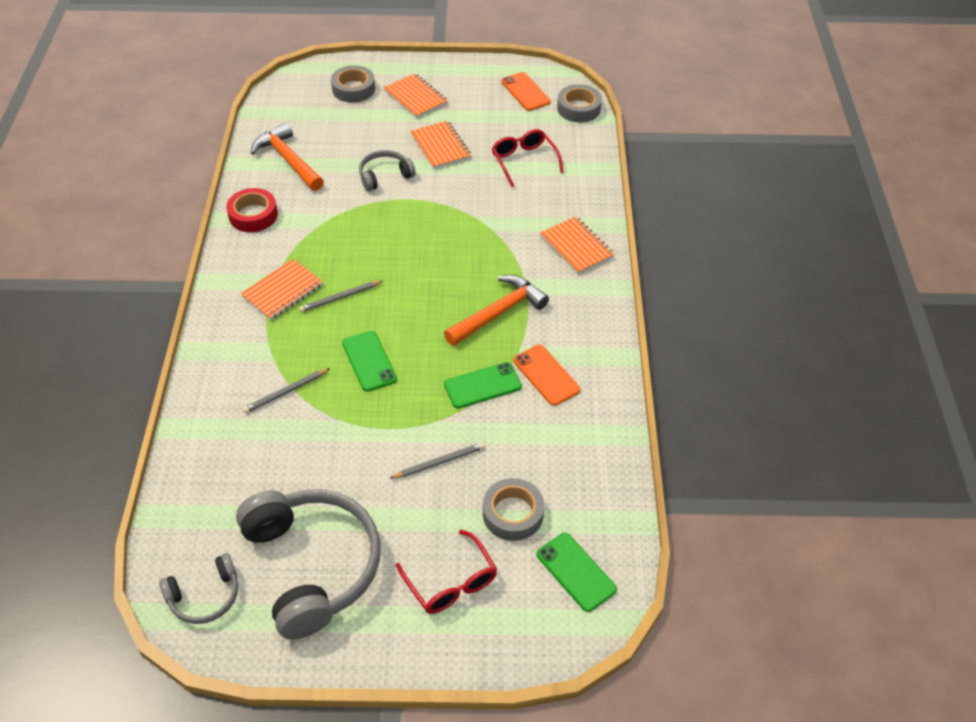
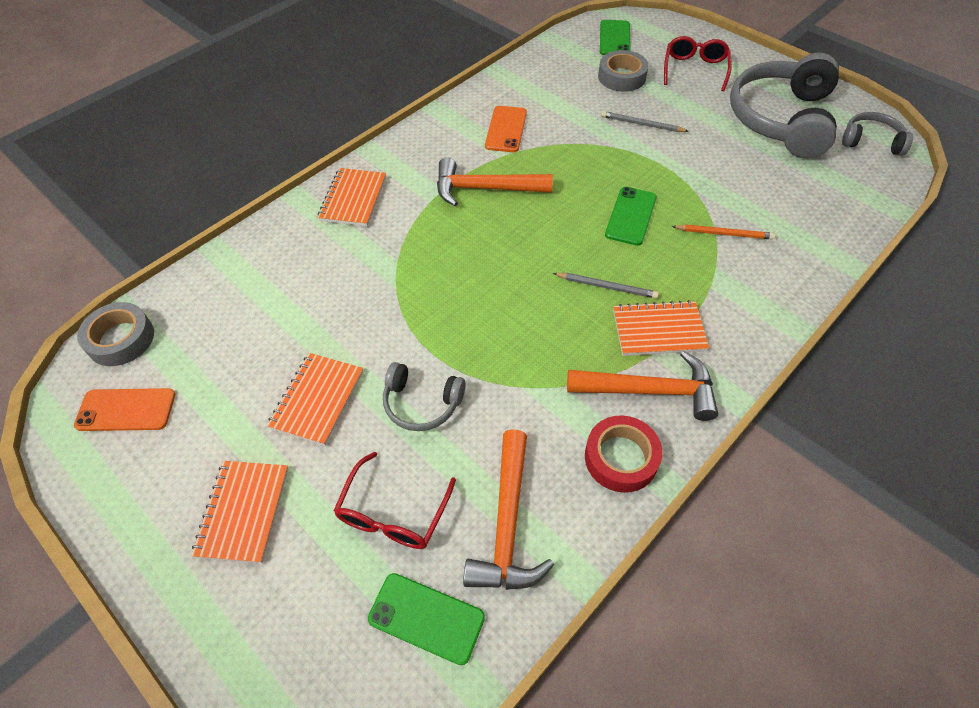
camera: 135 degrees left, 5 degrees up
grey pencil [243,368,330,413] -> orange pencil [672,224,775,240]
grey tape [331,65,375,103] -> none
green phone [444,362,522,408] -> green phone moved to [368,573,485,665]
red glasses [492,129,564,187] -> red glasses moved to [334,452,456,549]
orange phone [501,72,551,111] -> orange phone turned 75 degrees clockwise [74,388,175,431]
none -> orange hammer [567,351,718,421]

